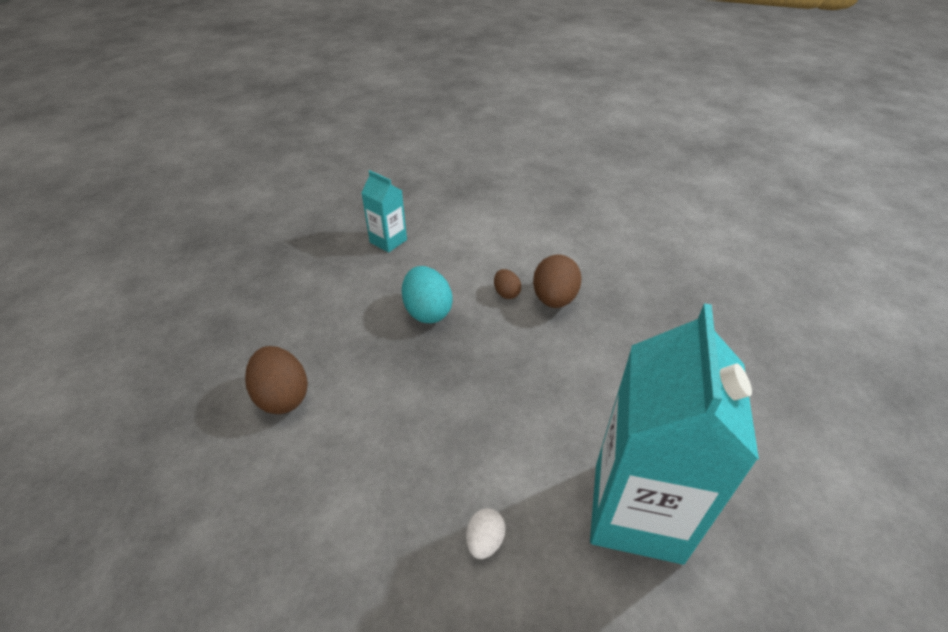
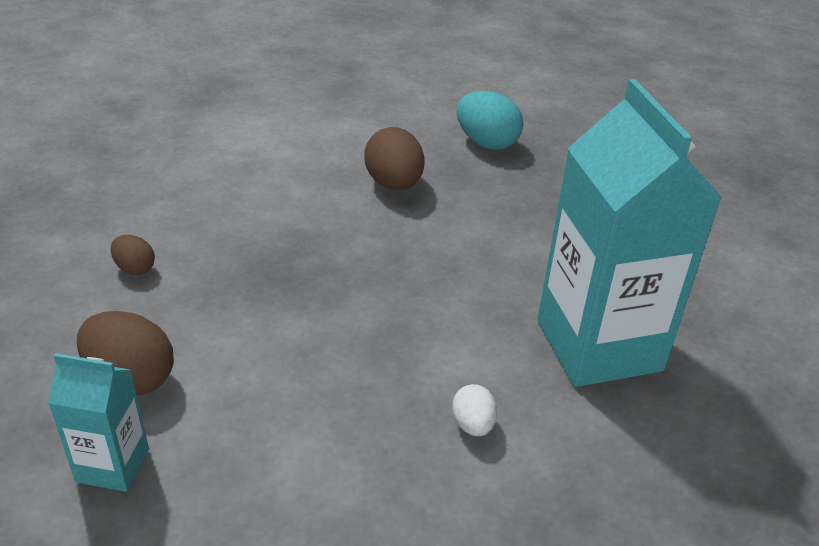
camera: 30 degrees left, 5 degrees down
turquoise carton [361,170,407,253] -> turquoise carton moved to [48,353,149,492]
turquoise egg [402,266,453,323] -> turquoise egg moved to [457,91,523,150]
brown egg [494,269,521,299] -> brown egg moved to [111,235,155,275]

